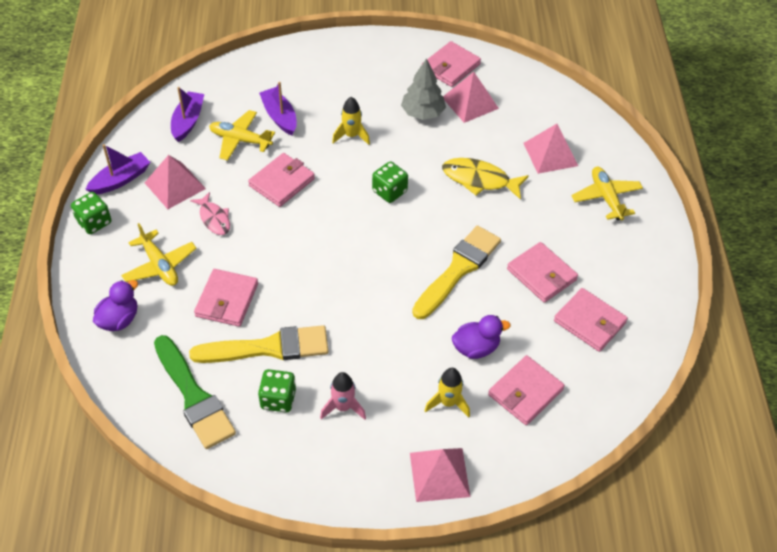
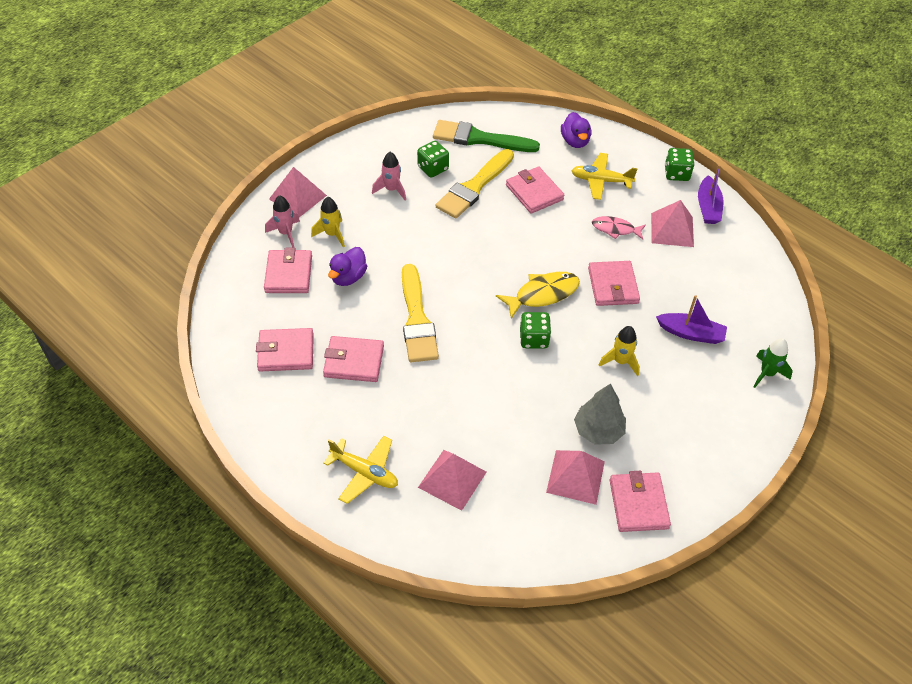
camera: 135 degrees right, 0 degrees up
purple boat [171,87,204,142] -> none
yellow plane [209,110,275,161] -> none
yellow fish [442,158,529,200] -> yellow fish moved to [496,272,580,319]
none -> pink rocket [265,195,300,248]
none -> green rocket [753,338,793,388]

